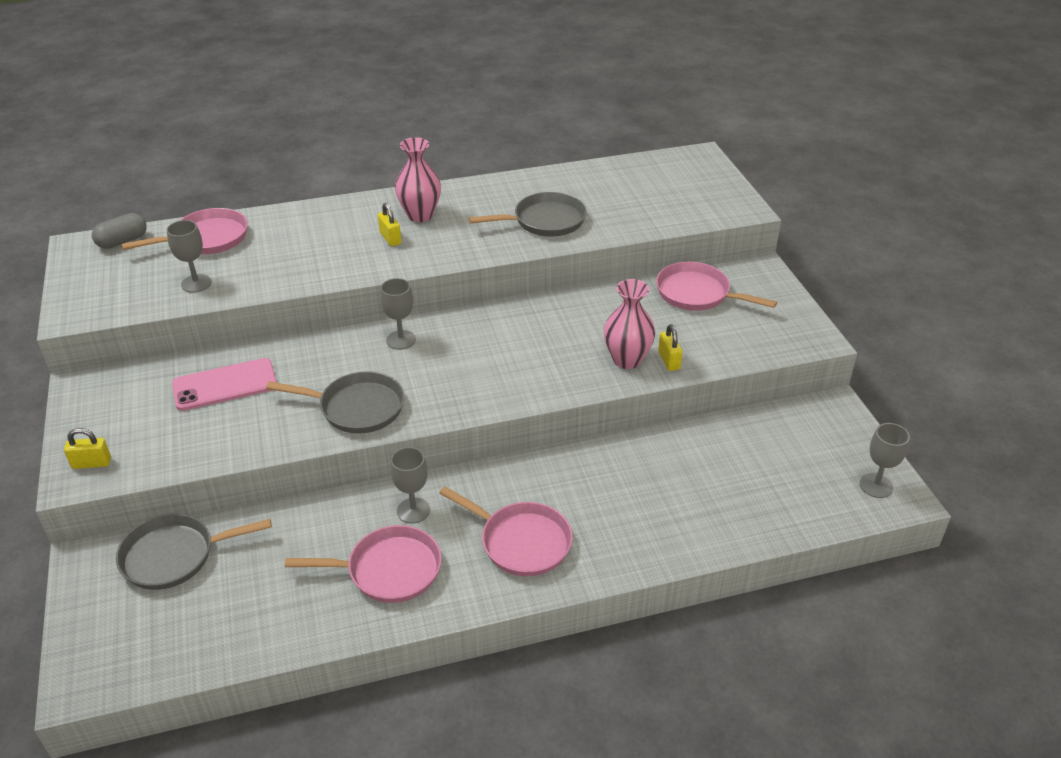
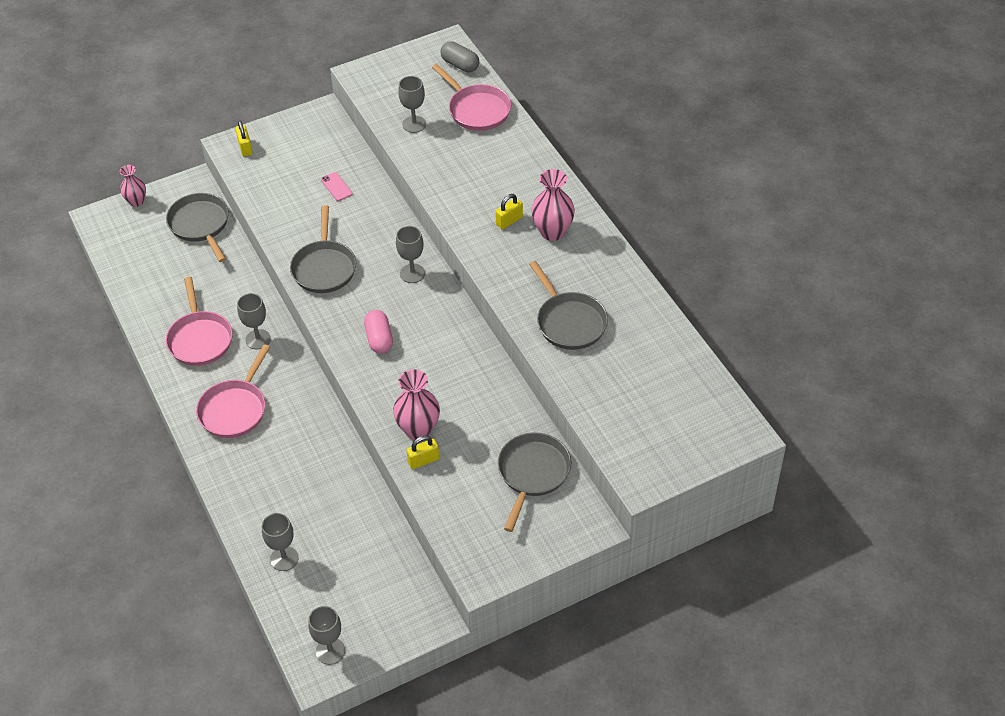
camera: 80 degrees right, 10 degrees up
pink phone [172,358,277,411] -> pink phone [321,172,353,201], size x0.49
pink pan [656,262,777,311] -> grey pan [498,433,571,532]
none -> pink vase [120,165,146,207]
none -> grey goblet [262,513,299,571]
none -> pink capsule [364,310,393,354]

